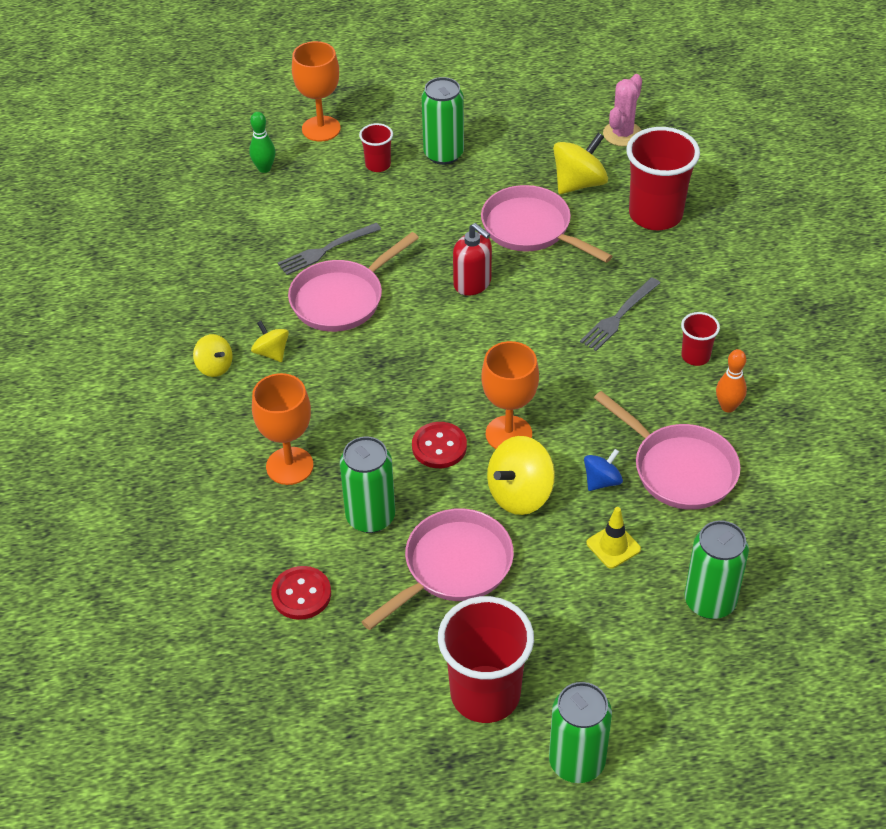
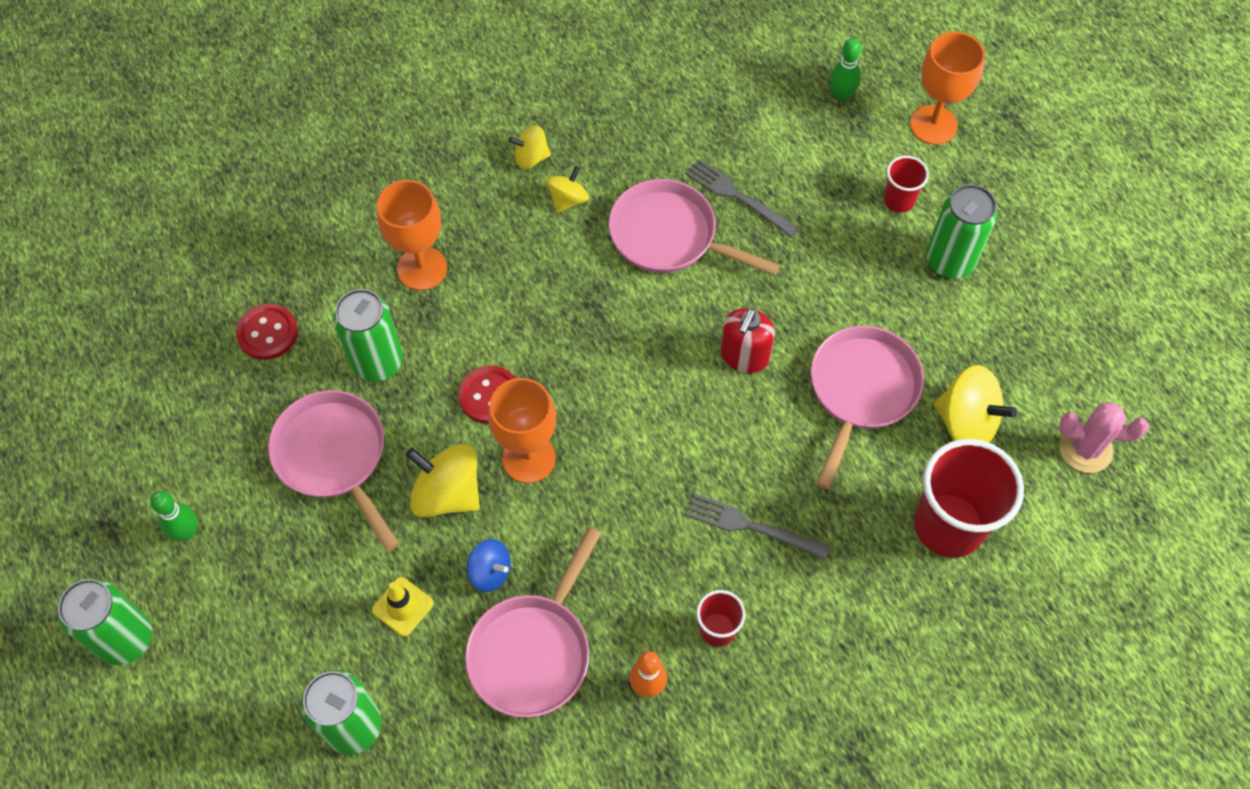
camera: 70 degrees right, 15 degrees up
yellow spinning top [193,334,233,377] -> yellow spinning top turned 60 degrees clockwise [509,125,551,169]
pink pan [361,508,514,630] -> pink pan turned 150 degrees counterclockwise [268,390,399,552]
red cup [438,596,534,723] -> green bowling pin [150,491,198,541]

